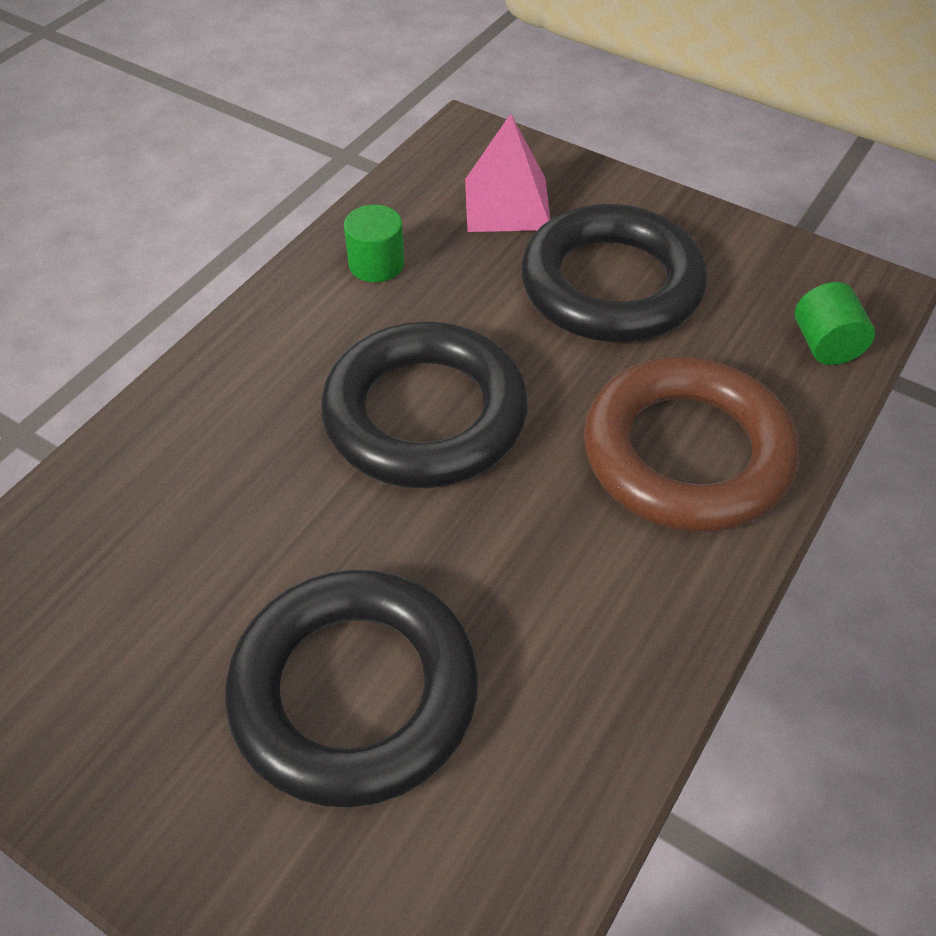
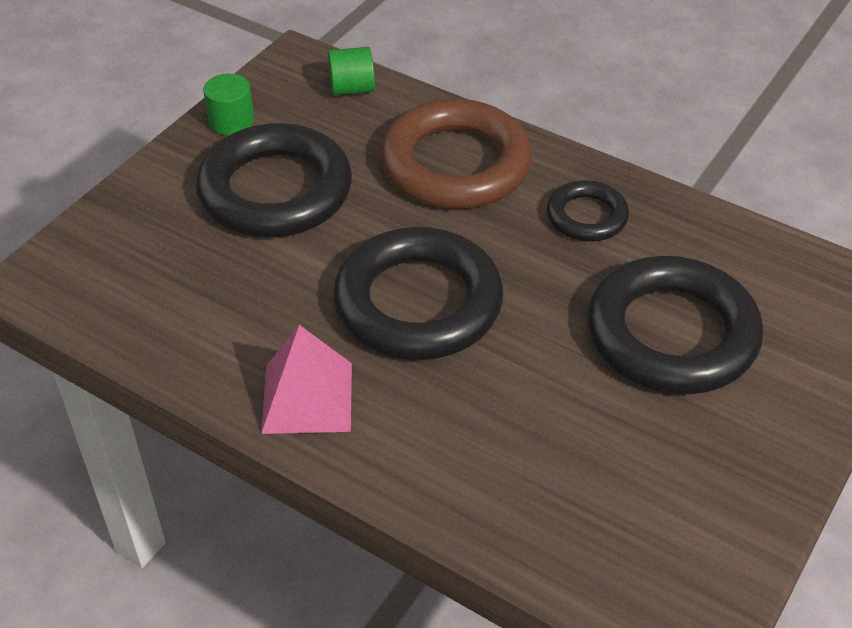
camera: 90 degrees left, 5 degrees down
green cylinder [344,205,405,282] -> green cylinder moved to [203,74,254,135]
pink pyramid [465,114,550,232] -> pink pyramid moved to [261,325,352,434]
none -> black ring [547,180,629,242]

